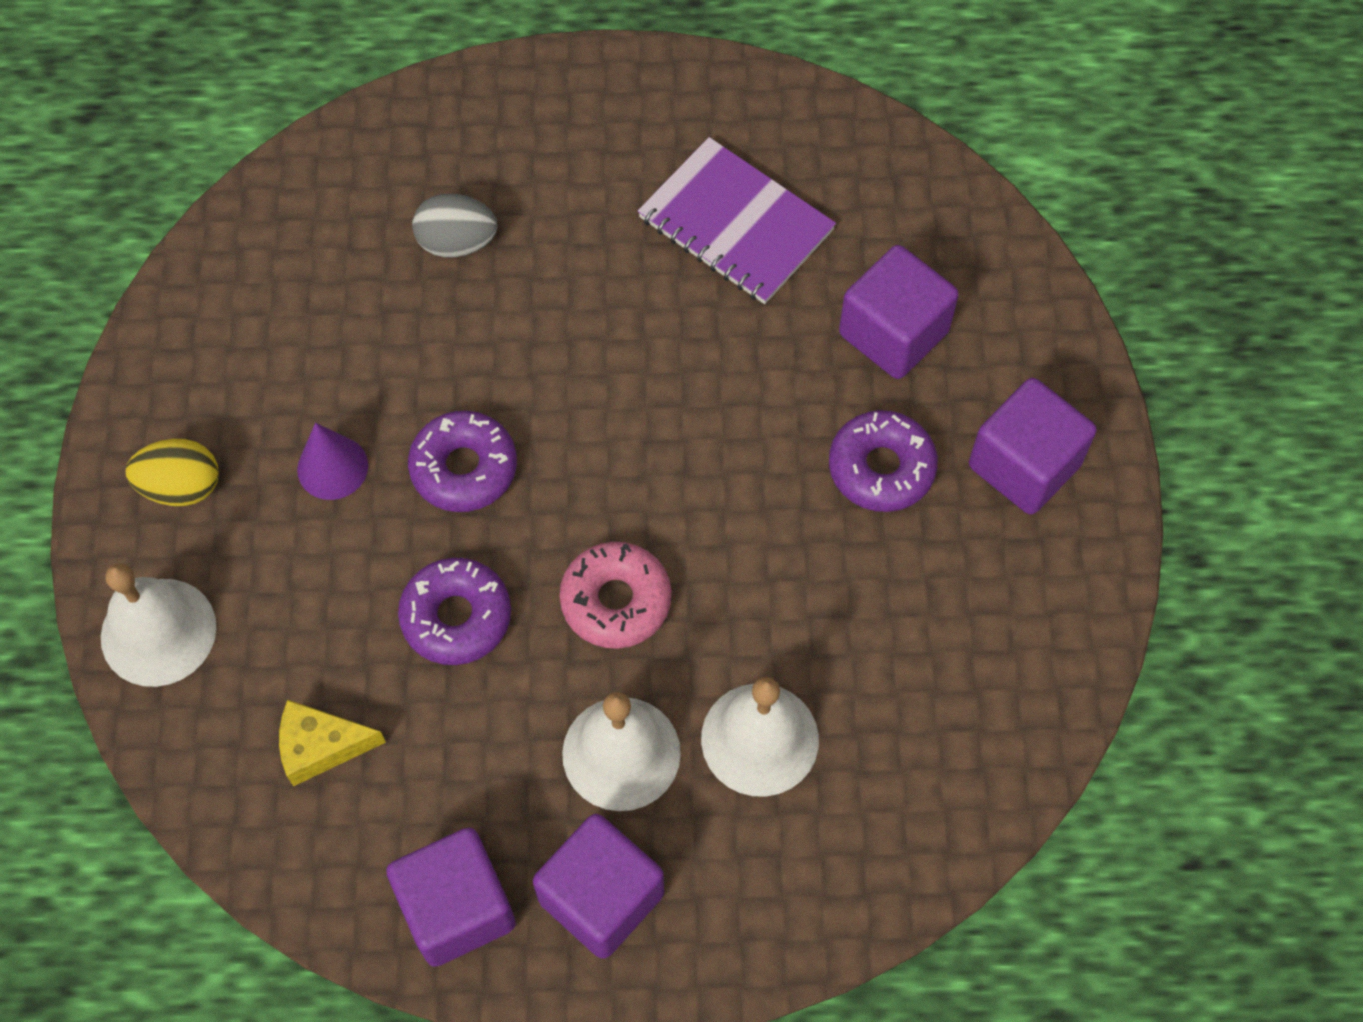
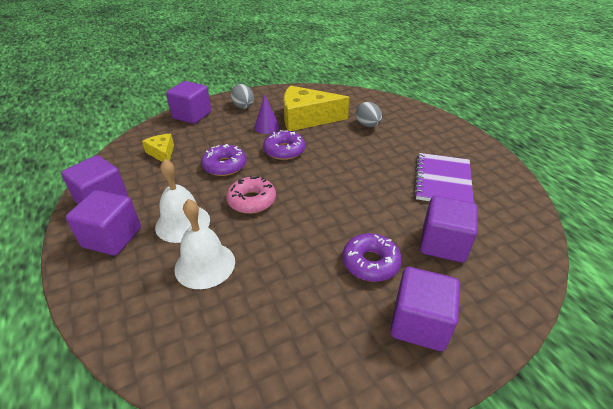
camera: 65 degrees right, 25 degrees down
white bell [101,563,217,687] -> purple cube [166,81,211,124]
yellow egg [126,439,219,506] -> grey egg [231,84,254,109]
none -> yellow cheese [284,85,350,131]

